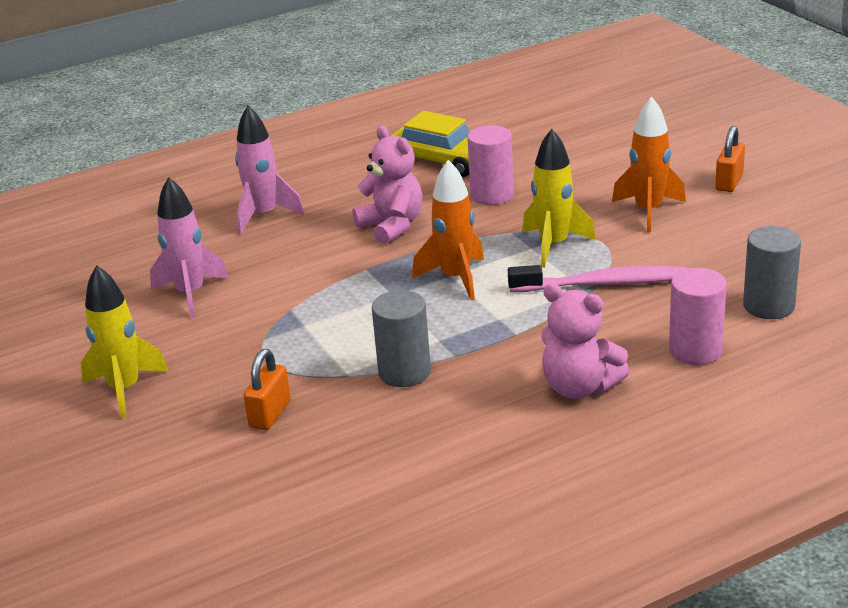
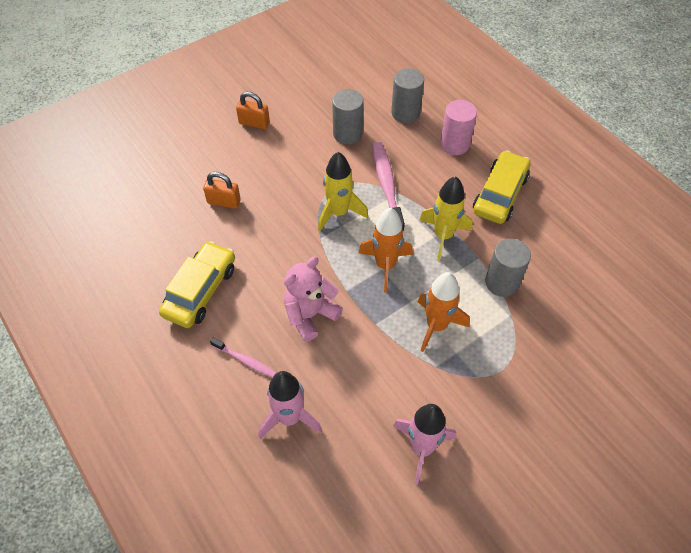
camera: 100 degrees left, 25 degrees up
yellow rocket [81,265,168,419] -> yellow rocket moved to [420,176,473,261]
orange padlock [243,349,291,430] -> orange padlock moved to [203,172,241,209]
pink cylinder [467,125,514,205] -> none
pink teddy bear [541,283,629,399] -> yellow car [473,150,531,224]
orange rocket [612,96,686,232] -> orange rocket moved to [418,272,470,352]
none -> pink toothbrush [210,337,276,378]
none -> grey cylinder [332,89,363,144]

